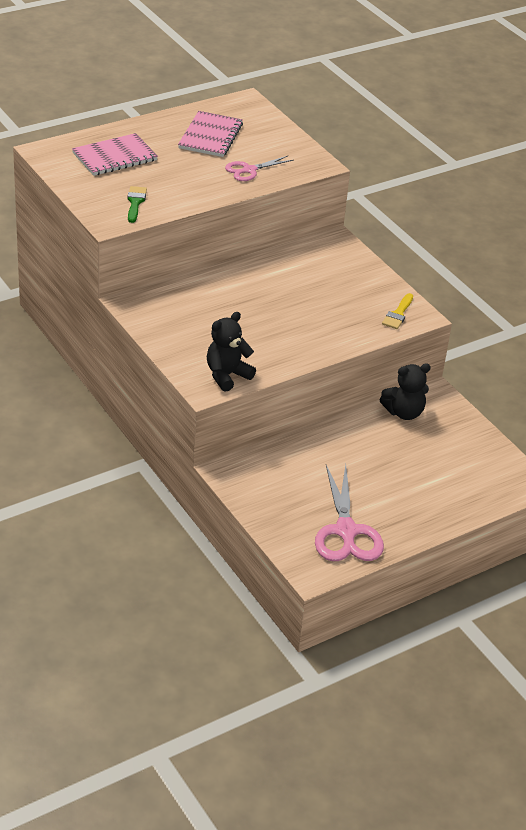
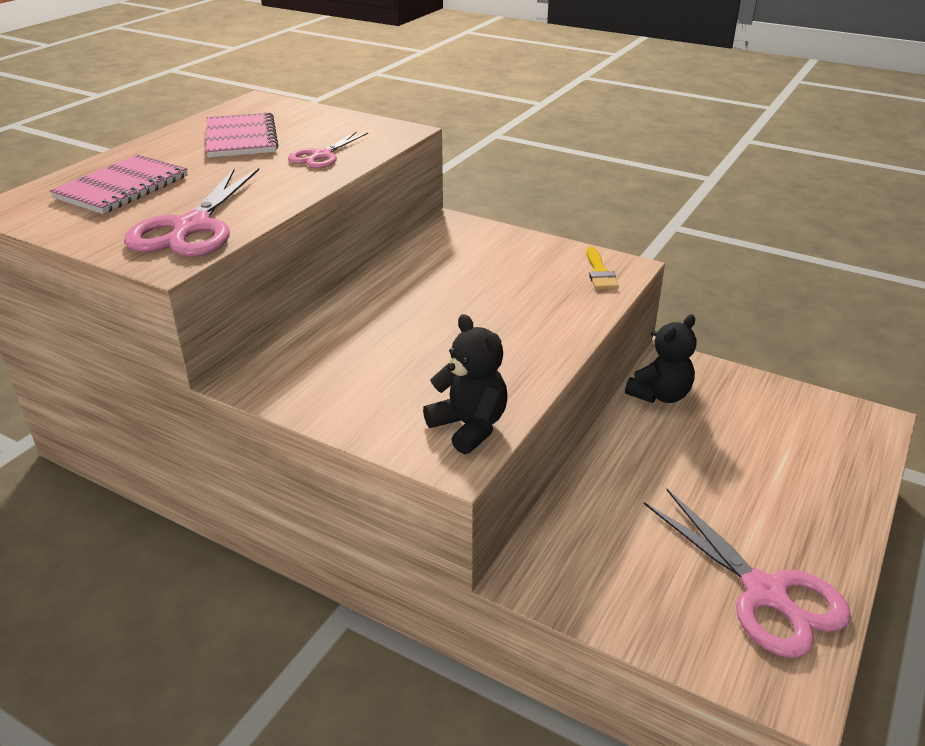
camera: 25 degrees left, 5 degrees down
green brush [127,186,147,223] -> pink scissors [124,168,259,257]
black teddy bear [207,312,256,392] -> black teddy bear turned 120 degrees clockwise [423,314,507,454]

